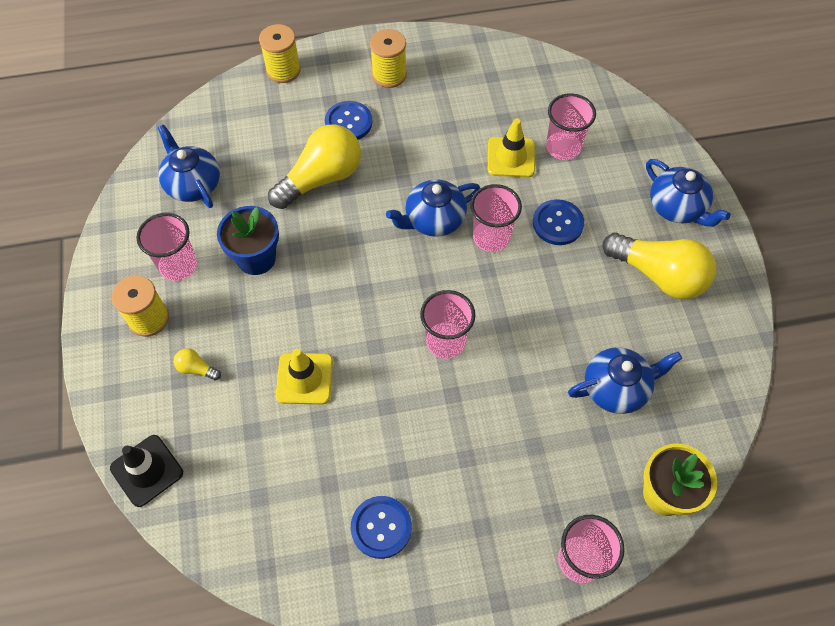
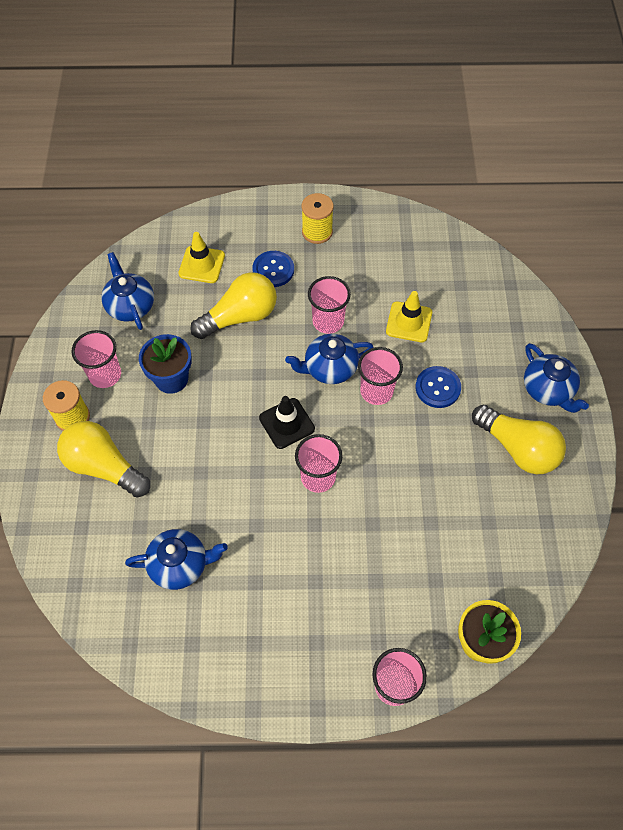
camera: 10 degrees right, 0 degrees up
black traffic cone [110,435,183,507] -> black traffic cone moved to [259,396,315,449]
yellow light bulb [174,348,221,381] -> yellow light bulb [57,421,150,498], size x2.43
yellow spool [259,24,301,83] -> none
yellow traffic cone [276,349,333,404] -> yellow traffic cone moved to [178,232,225,283]
blue button [351,496,412,559] -> none
pink cup [546,93,596,160] -> pink cup moved to [308,276,351,334]
blue teapot [568,347,682,414] -> blue teapot moved to [125,529,228,590]

